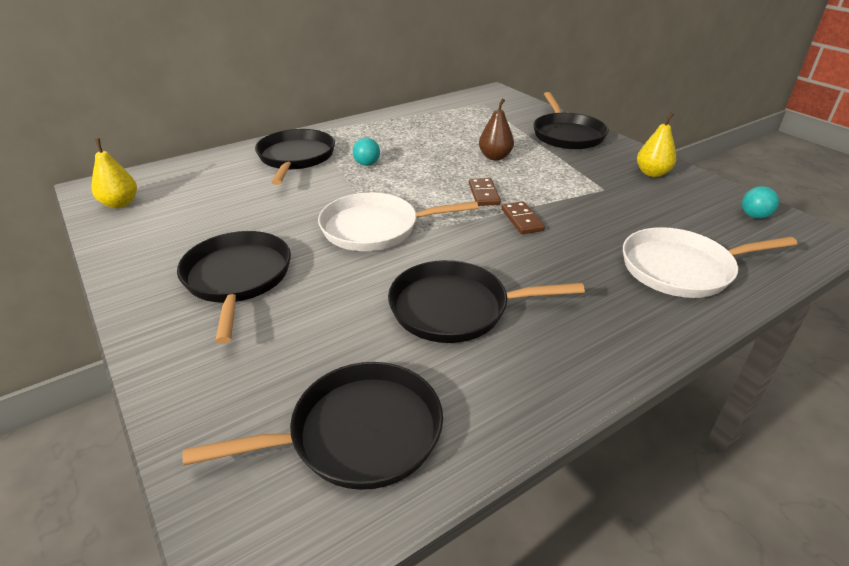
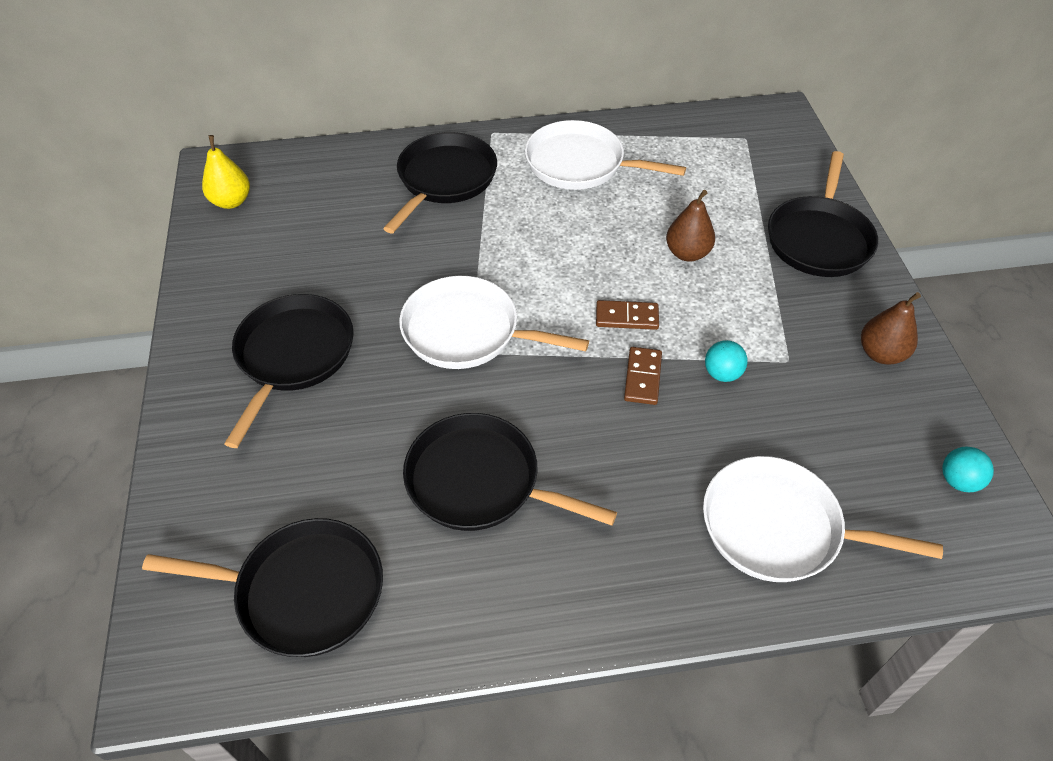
camera: 25 degrees right, 15 degrees up
turquoise ball [353,138,380,166] -> turquoise ball moved to [705,340,748,382]
brown domino [469,178,501,206] -> brown domino turned 75 degrees clockwise [596,300,659,330]
yellow pear [637,113,676,177] -> brown pear [861,292,921,364]
none -> white pan [525,120,686,190]

